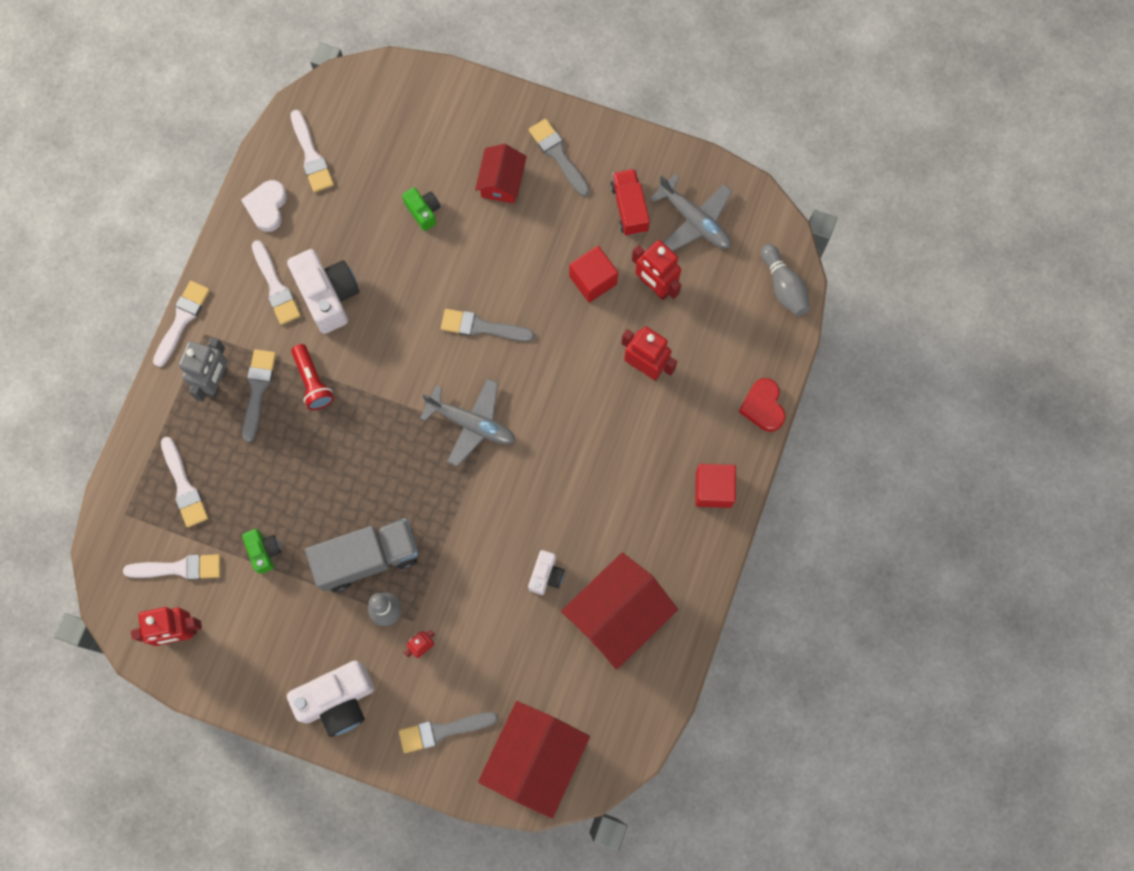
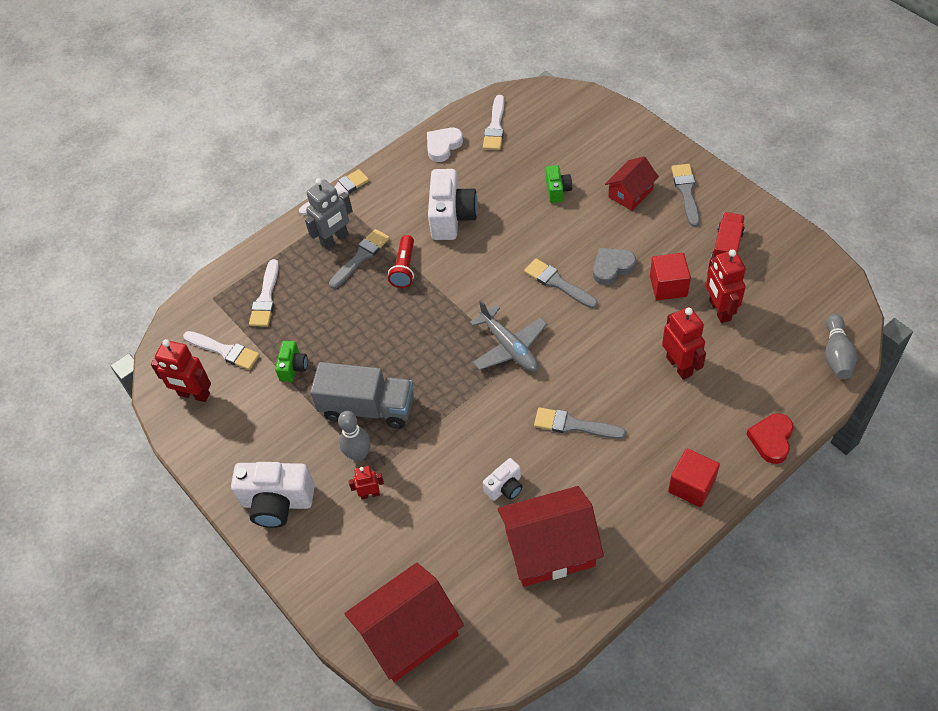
camera: 35 degrees right, 20 degrees down
white brush [252,240,301,325] -> none
grey brush [399,712,498,753] -> grey brush moved to [534,407,626,439]
grey plane [650,174,732,251] -> none
none -> grey heart [593,248,636,285]

